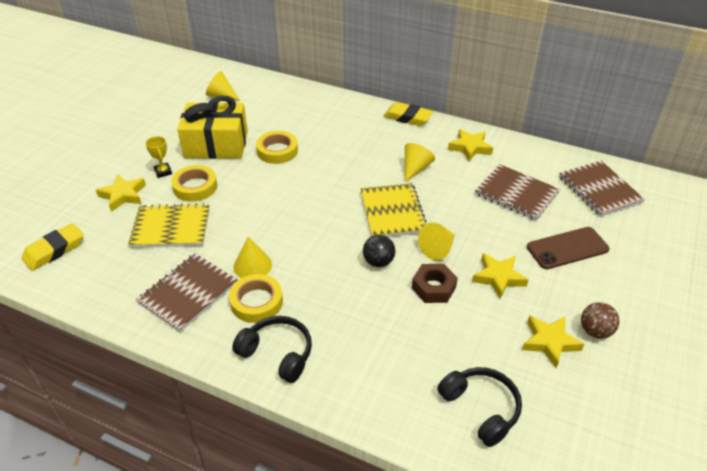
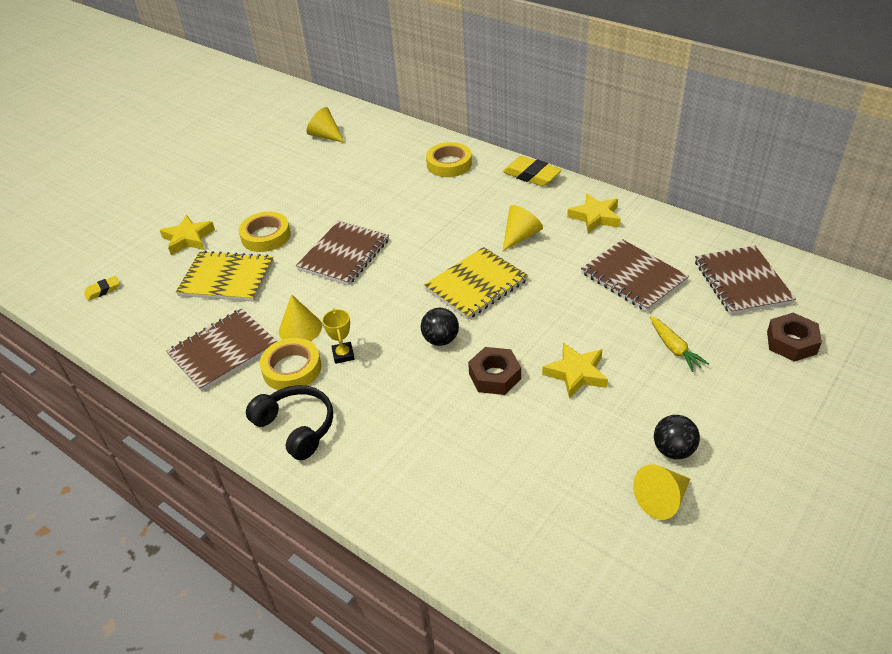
camera: 15 degrees right, 0 degrees up
yellow eraser [22,223,84,271] -> yellow eraser [84,276,120,301], size x0.55
yellow trophy [145,136,172,178] -> yellow trophy moved to [322,309,355,364]
yellow gift [177,96,248,159] -> none
yellow tape [256,131,298,164] -> yellow tape moved to [426,142,472,177]
yellow notebook [361,183,427,237] -> yellow notebook turned 45 degrees clockwise [424,247,528,320]
yellow cone [418,223,455,260] -> yellow cone moved to [633,464,690,520]
black headphones [437,367,522,447] -> none
yellow star [522,316,584,368] -> none
brown phone [527,227,609,269] -> yellow carrot [650,316,709,372]
brown ball [581,302,619,339] -> black ball [654,415,700,459]
none -> brown notebook [296,221,389,286]
none -> brown nut [767,313,822,362]

